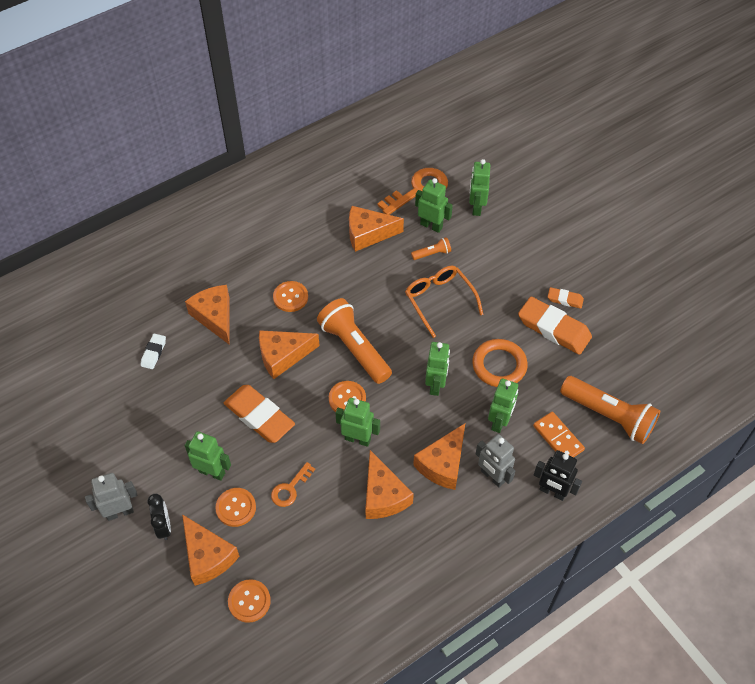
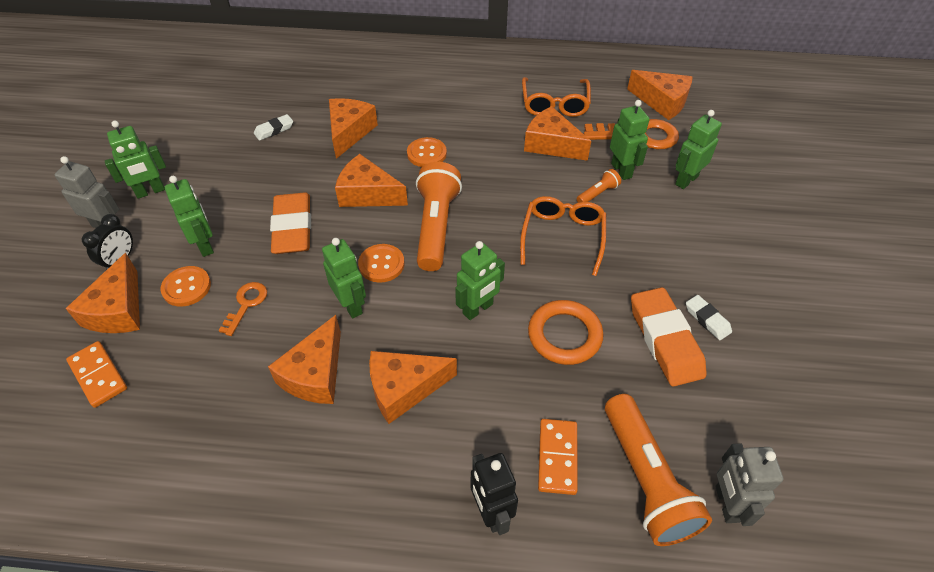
camera: 40 degrees right, 5 degrees down
orange button [228,579,271,623] -> orange domino [66,341,127,408]
orange key [271,462,315,507] -> orange key turned 120 degrees clockwise [218,282,267,336]
orange flashlight [411,237,451,260] -> orange flashlight turned 60 degrees counterclockwise [577,169,621,203]
grey robot [476,434,515,488] -> grey robot moved to [715,443,783,526]
green robot [488,378,518,433] -> green robot moved to [105,121,166,199]
orange eraser [548,287,584,309] -> white eraser [686,295,732,340]
none -> orange glasses [522,77,591,117]
none -> orange cheese [627,70,693,120]

